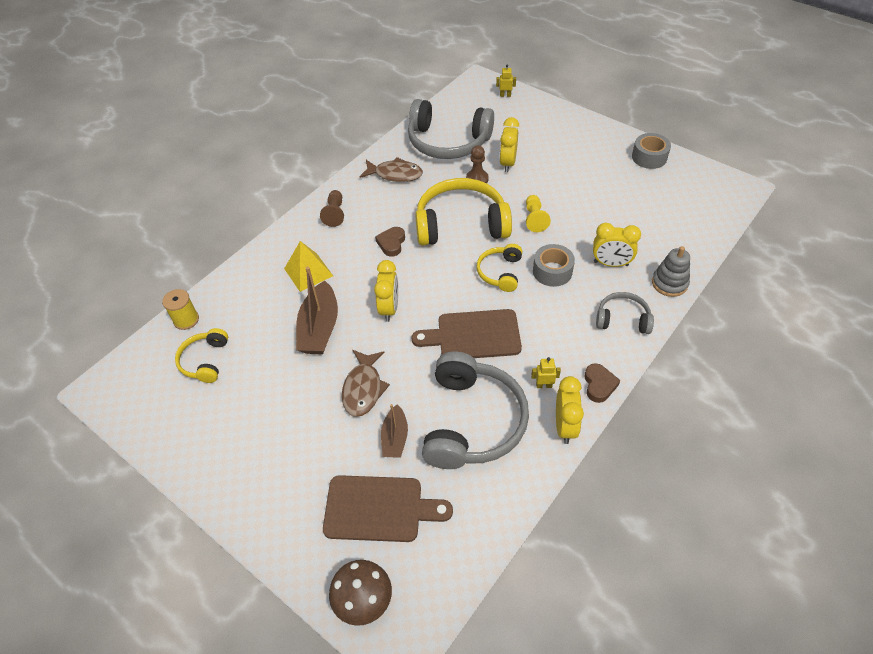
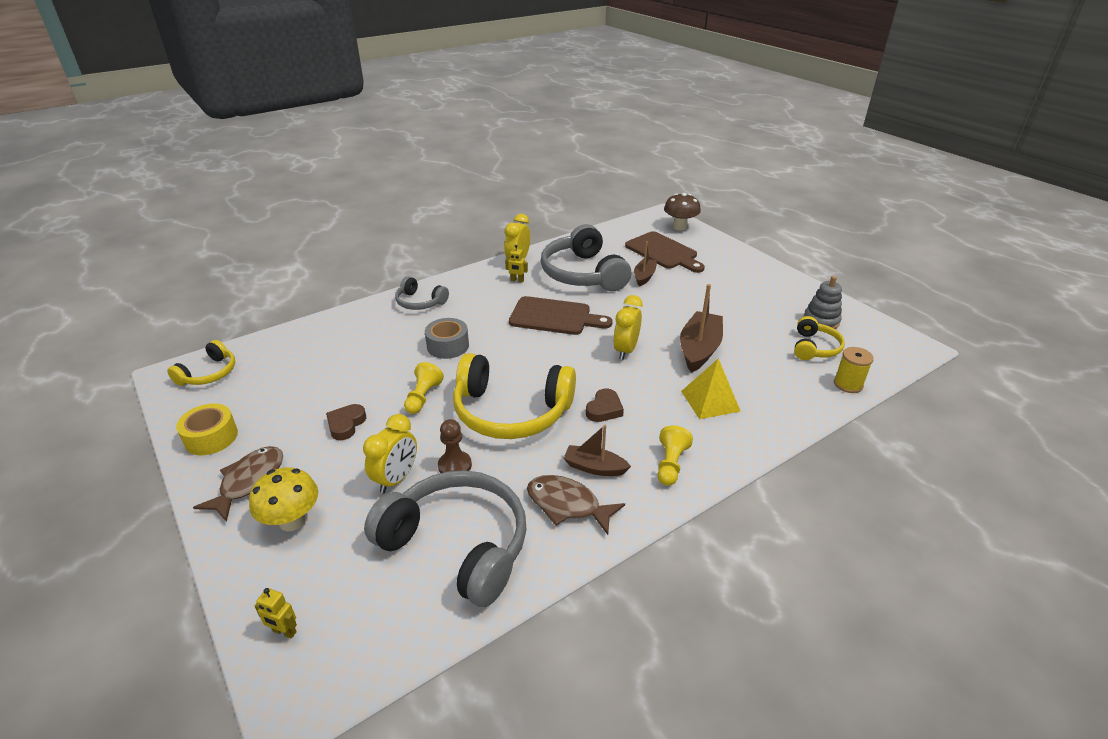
camera: 165 degrees left, 15 degrees down
brown pawn [320,190,344,227] -> yellow pawn [657,425,693,486]
brown cutting board [323,475,453,542] -> brown cutting board turned 150 degrees counterclockwise [625,231,705,273]
brown fish [342,350,390,417] -> brown fish moved to [193,446,283,522]
grey headphones [422,351,529,469] -> grey headphones turned 45 degrees counterclockwise [541,224,631,291]
yellow headphones [477,244,522,292] -> yellow headphones moved to [167,340,235,386]
brown heart [584,363,620,403] -> brown heart moved to [326,404,366,440]
yellow clock [593,223,641,267] -> none
grey tape [632,133,671,169] -> yellow tape [176,403,238,455]
grey stacking toy [652,246,690,297] -> grey stacking toy moved to [803,276,842,329]
none -> yellow mushroom [249,467,318,531]
none -> brown boat [563,425,631,476]

